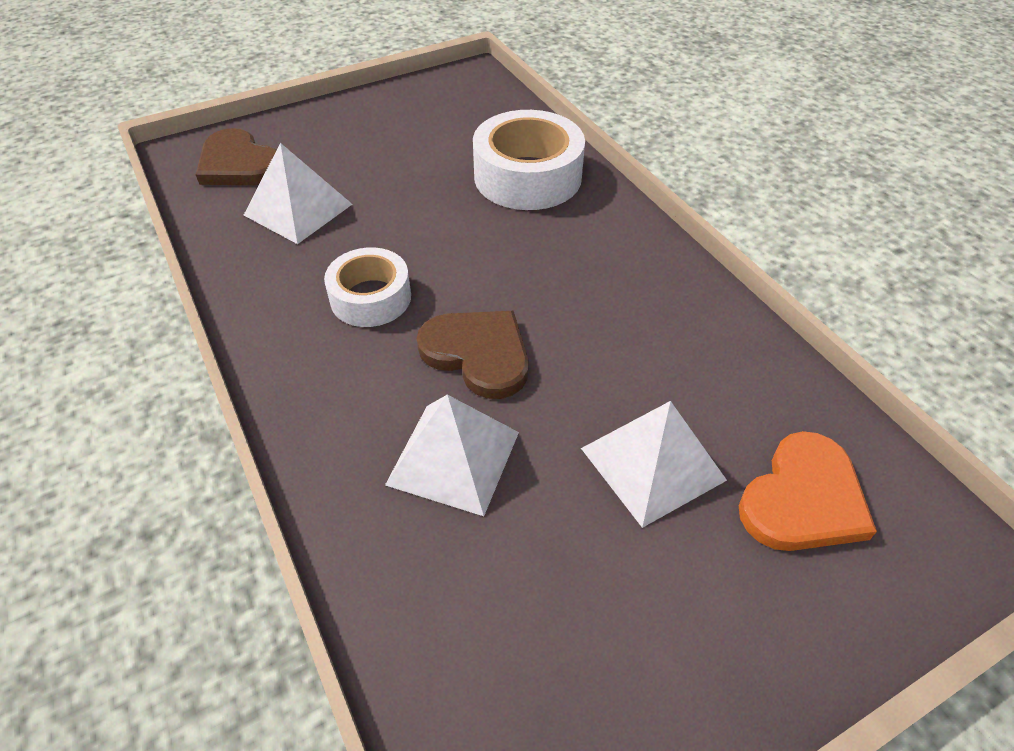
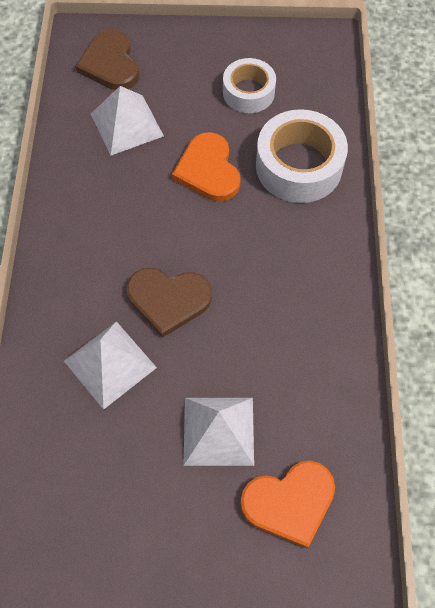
camera: 30 degrees right, 15 degrees up
white tape [324,247,411,327] -> white tape moved to [223,58,276,113]
brown heart [417,311,529,399] -> brown heart turned 120 degrees clockwise [127,268,212,338]
none -> orange heart [172,132,241,202]

